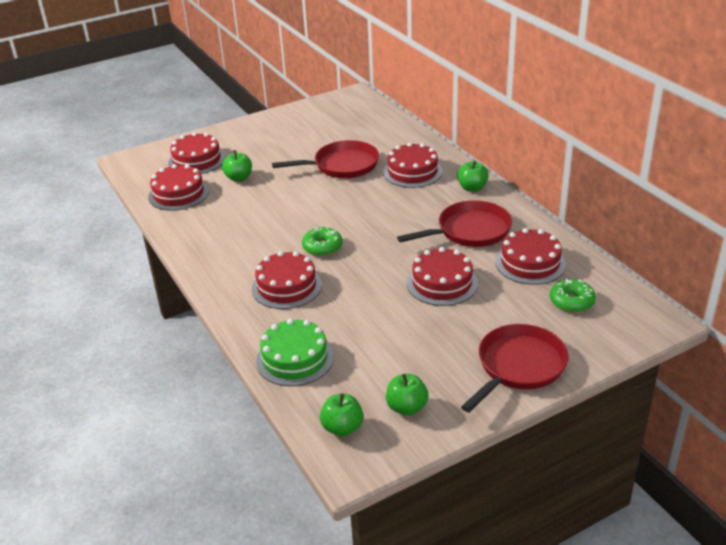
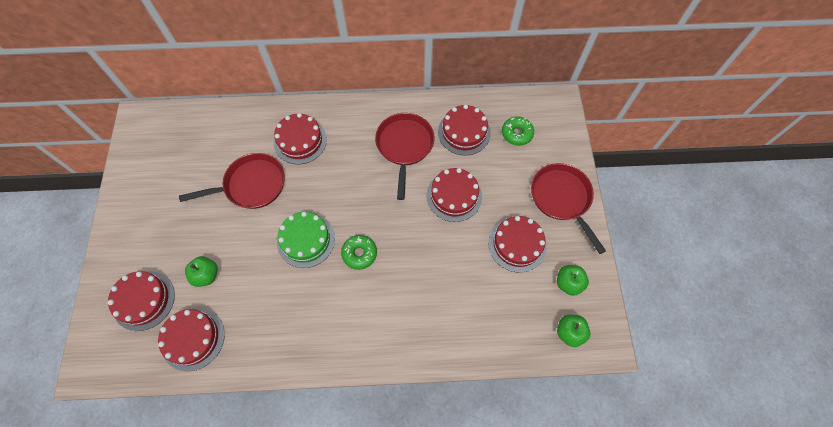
camera: 65 degrees left, 30 degrees up
red cake [252,251,322,309] -> red cake moved to [488,216,547,272]
green cake [256,319,334,386] -> green cake moved to [277,212,335,268]
red pan [272,140,379,178] -> red pan turned 60 degrees clockwise [179,153,285,209]
green apple [457,161,489,192] -> none

